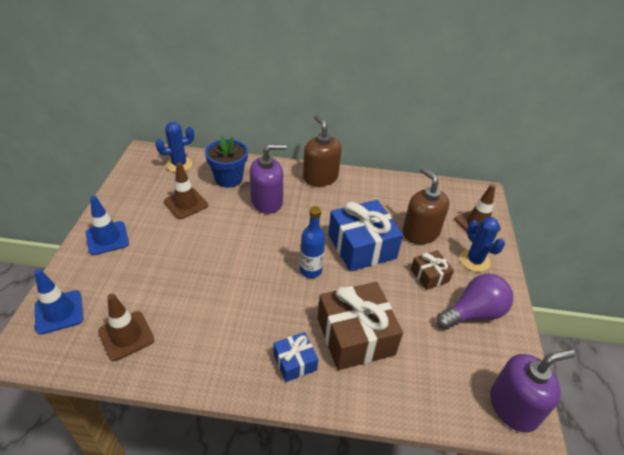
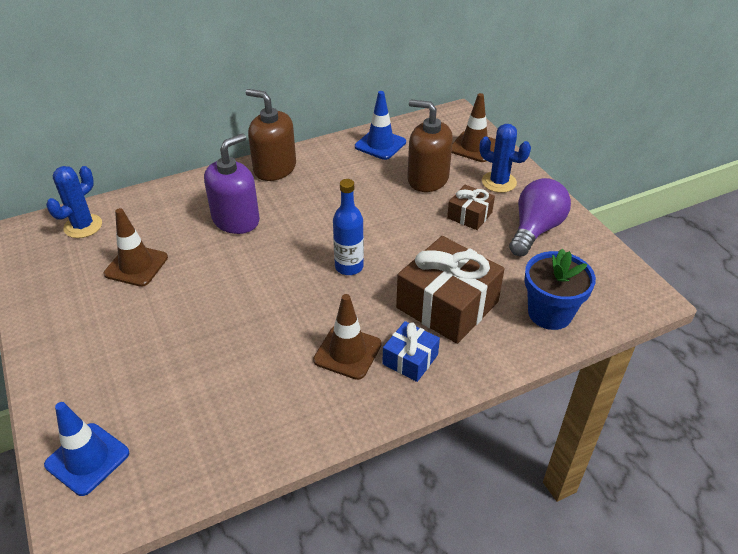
camera: 30 degrees left, 0 degrees up
blue traffic cone [86,196,129,255] -> blue traffic cone moved to [355,91,406,160]
brown traffic cone [98,294,154,361] -> brown traffic cone moved to [313,294,382,380]
blue flower pot [205,136,248,188] -> blue flower pot moved to [524,248,596,330]
blue gift [328,200,403,272] -> none
purple soap dispenser [490,349,575,433] -> none

